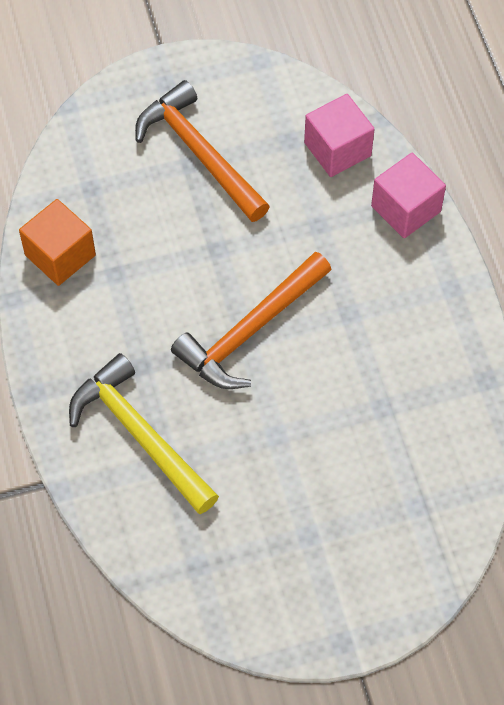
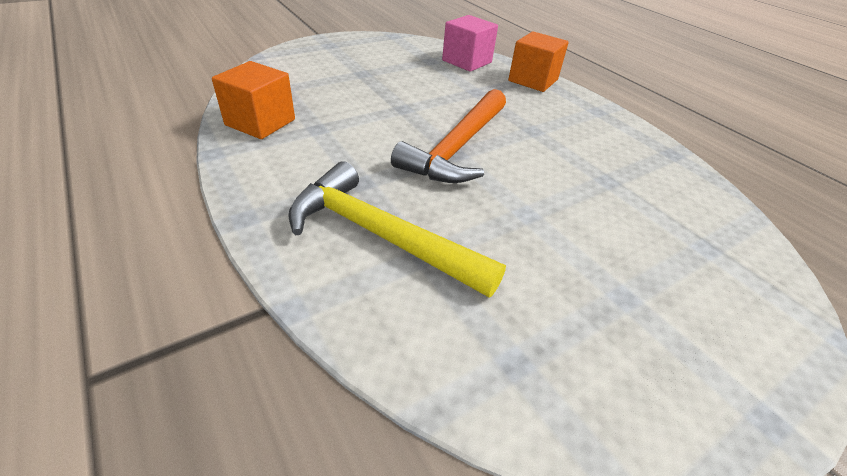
camera: 20 degrees left, 20 degrees down
orange hammer [135,80,270,222] -> none
pink cube [371,153,446,238] -> orange cube [508,31,569,92]

